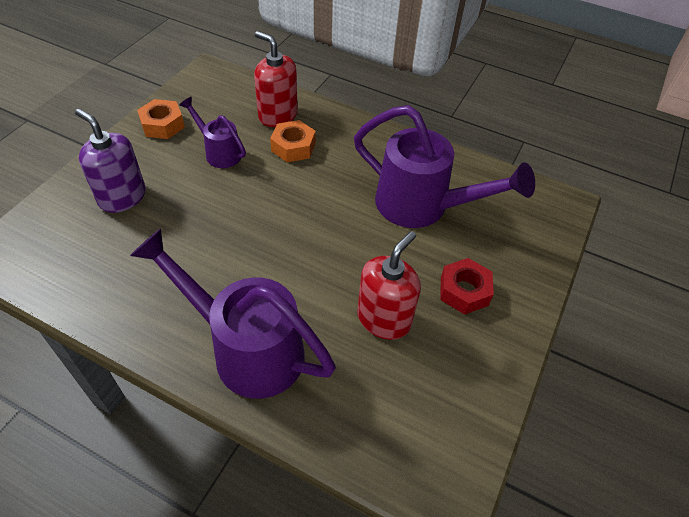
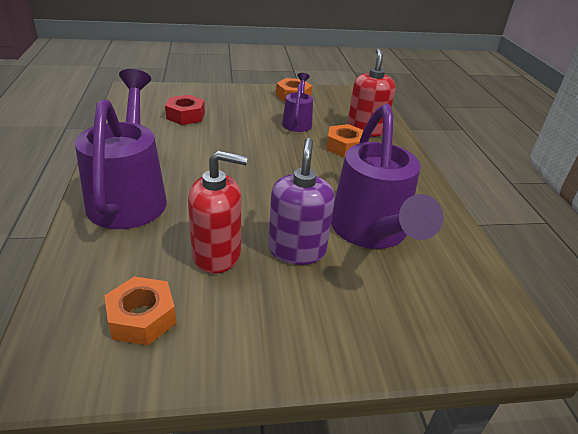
camera: 55 degrees right, 15 degrees down
purple soap dispenser [75,109,146,213] -> purple soap dispenser moved to [268,138,335,265]
red nut [440,258,494,315] -> red nut moved to [165,95,205,125]
none -> orange nut [104,276,176,345]

